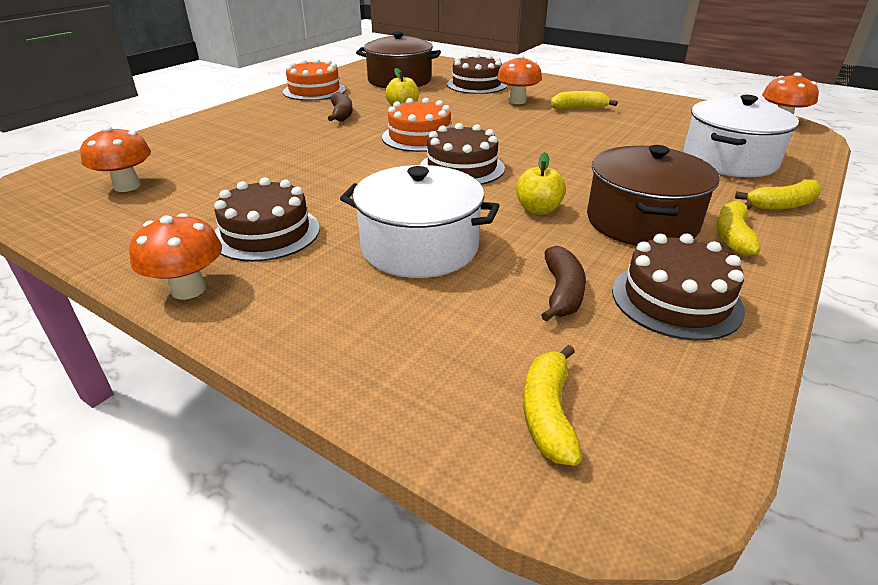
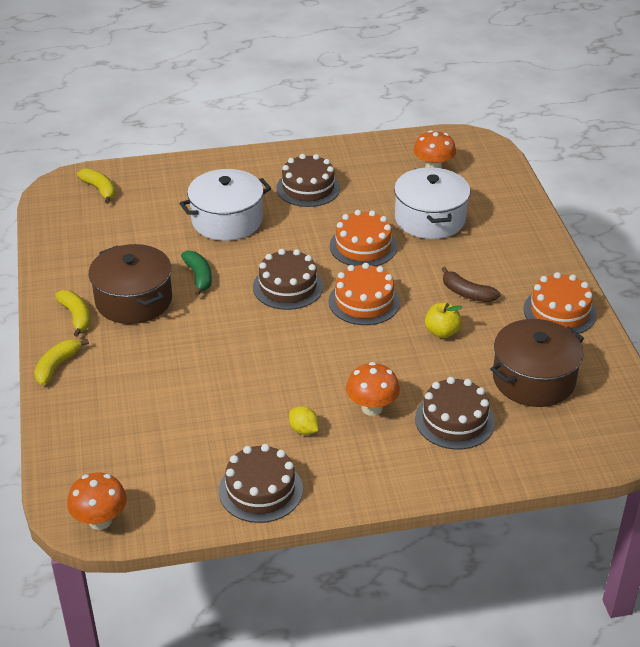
camera: 135 degrees right, 5 degrees up
orange mushroom [129,213,222,300] -> none
yellow apple [516,152,566,215] -> green banana [181,251,212,296]
brown banana [541,246,586,322] -> none
yellow banana [551,91,617,109] -> yellow lemon [289,406,319,435]
brown cake [612,234,745,341] -> brown cake moved to [219,444,303,523]
white pot [683,95,799,177] -> white pot moved to [394,167,470,239]
none -> orange cake [330,210,397,266]

